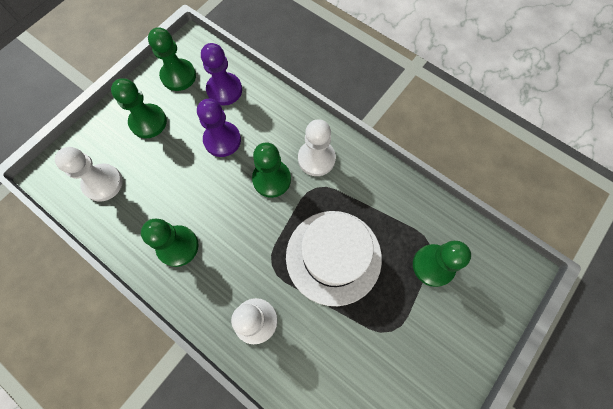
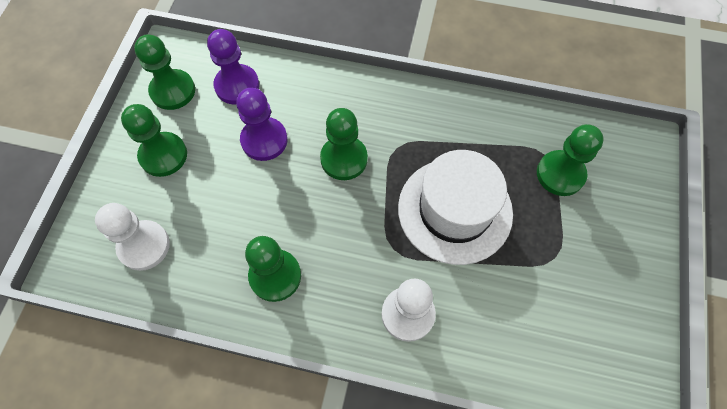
camera: 25 degrees left, 5 degrees down
white pawn [298,119,336,176] -> none

